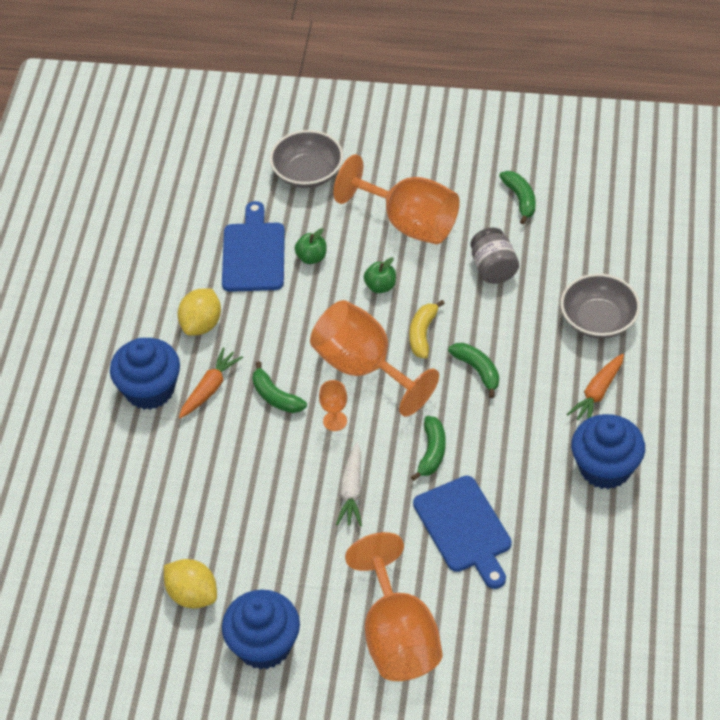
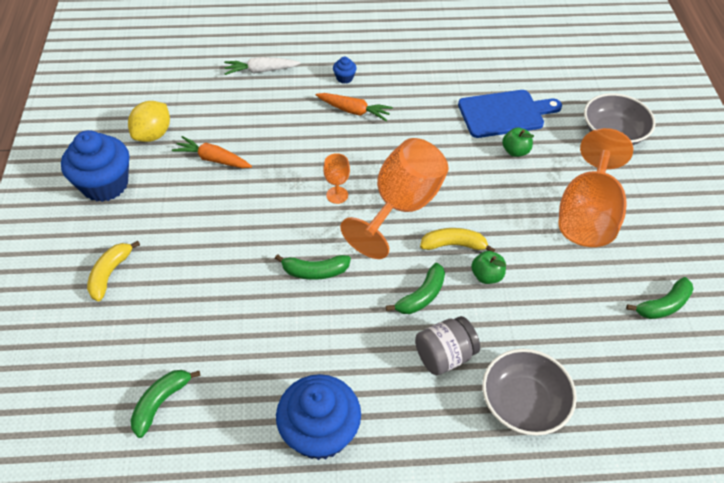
camera: 75 degrees right, 0 degrees up
blue cupcake [110,338,180,410] -> blue cupcake [333,57,357,84], size x0.42
yellow lemon [178,288,221,336] -> none
green banana [252,361,307,413] -> green banana moved to [130,370,201,438]
white carrot [336,443,362,526] -> white carrot moved to [224,57,300,75]
orange goblet [345,532,443,681] -> yellow banana [87,241,140,301]
green apple [364,257,396,293] -> green apple moved to [471,251,506,284]
blue cutting board [413,476,512,589] -> none
grey jar [471,228,519,284] -> grey jar moved to [415,316,480,375]
orange carrot [567,354,624,420] -> orange carrot moved to [172,136,252,168]

